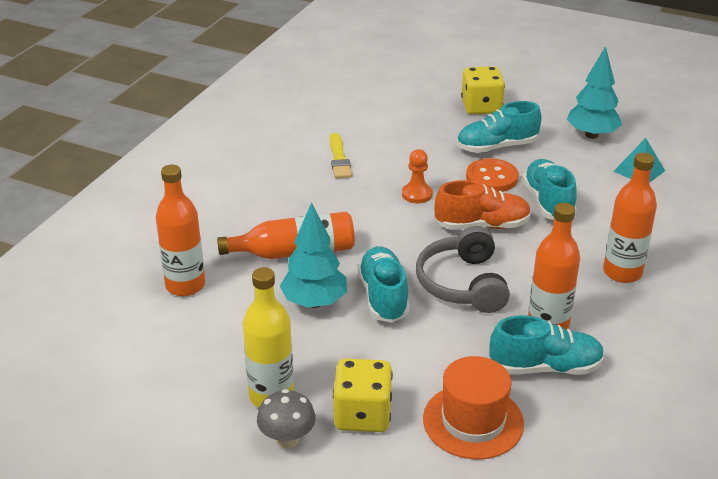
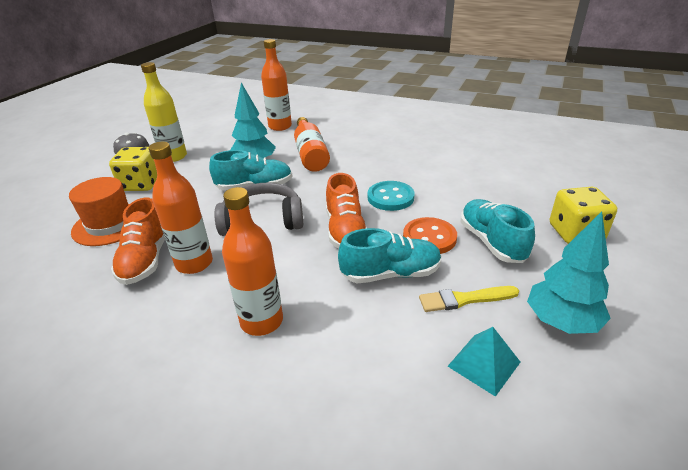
camera: 90 degrees right, 0 degrees up
yellow brush [330,133,352,178] -> yellow brush moved to [419,286,519,312]
orange pawn [402,149,433,203] -> turquoise button [368,181,415,211]
turquoise shoe [489,315,605,375] -> orange shoe [111,197,165,285]

